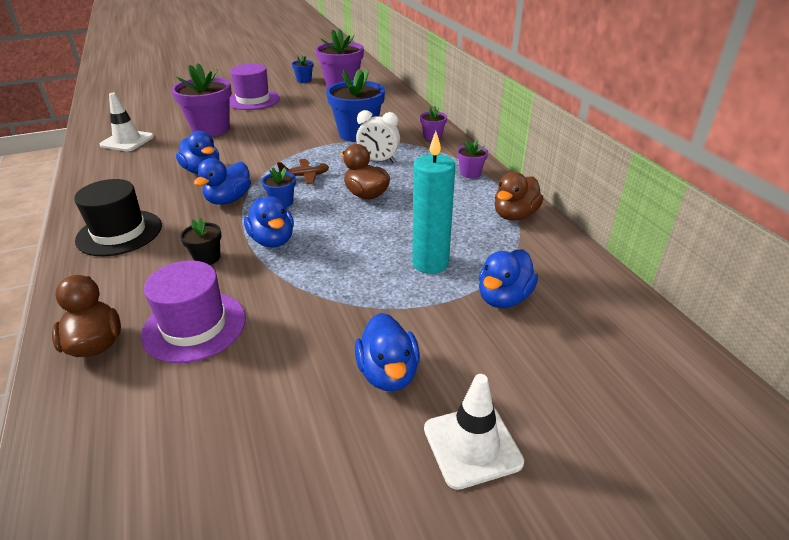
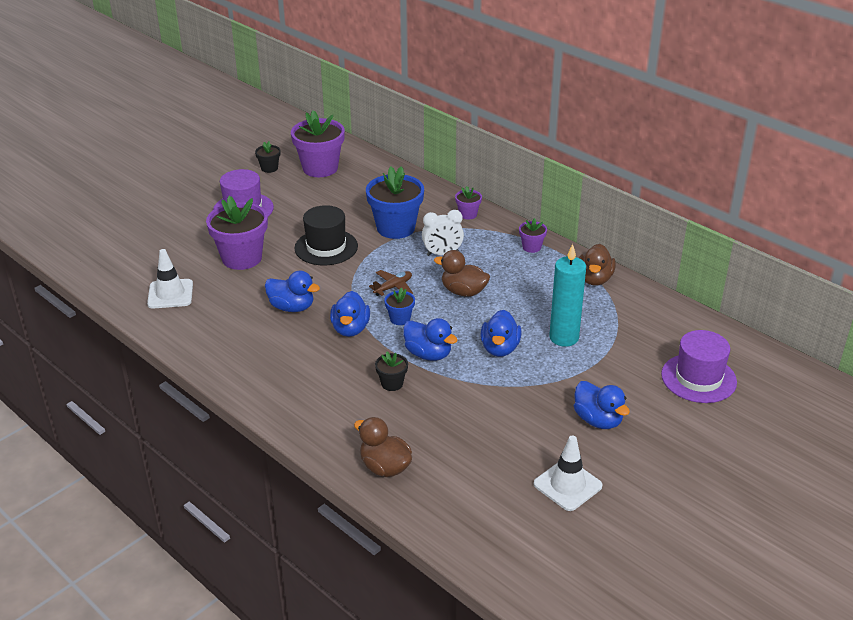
camera: 25 degrees left, 0 degrees up
black hat [74,179,162,256] -> black hat moved to [294,205,358,265]
purple hat [141,260,246,363] -> purple hat moved to [661,330,737,403]
blue flower pot [291,55,313,83] -> black flower pot [255,141,281,173]
white traffic cone [424,374,524,490] -> white traffic cone moved to [534,435,603,511]
blue duck [479,250,538,308] -> blue duck moved to [480,310,521,357]

